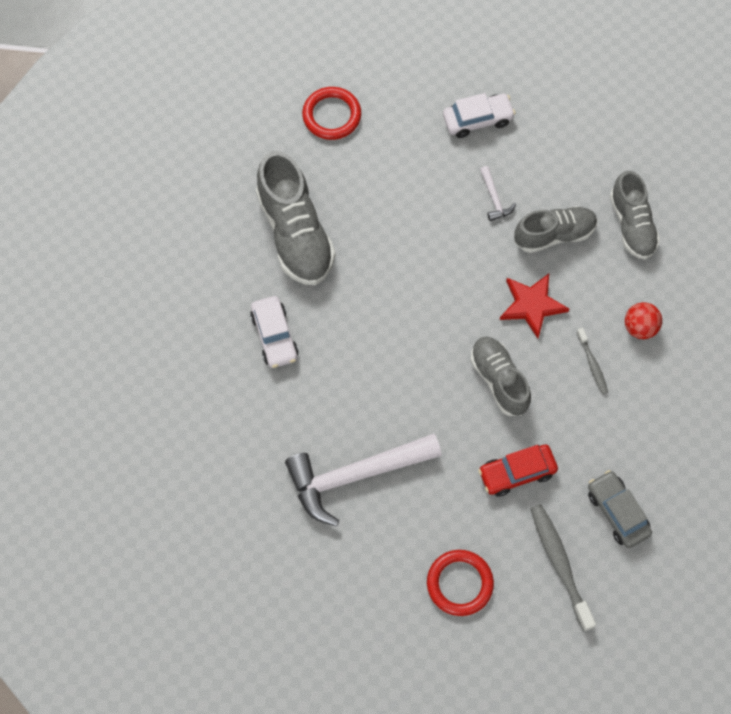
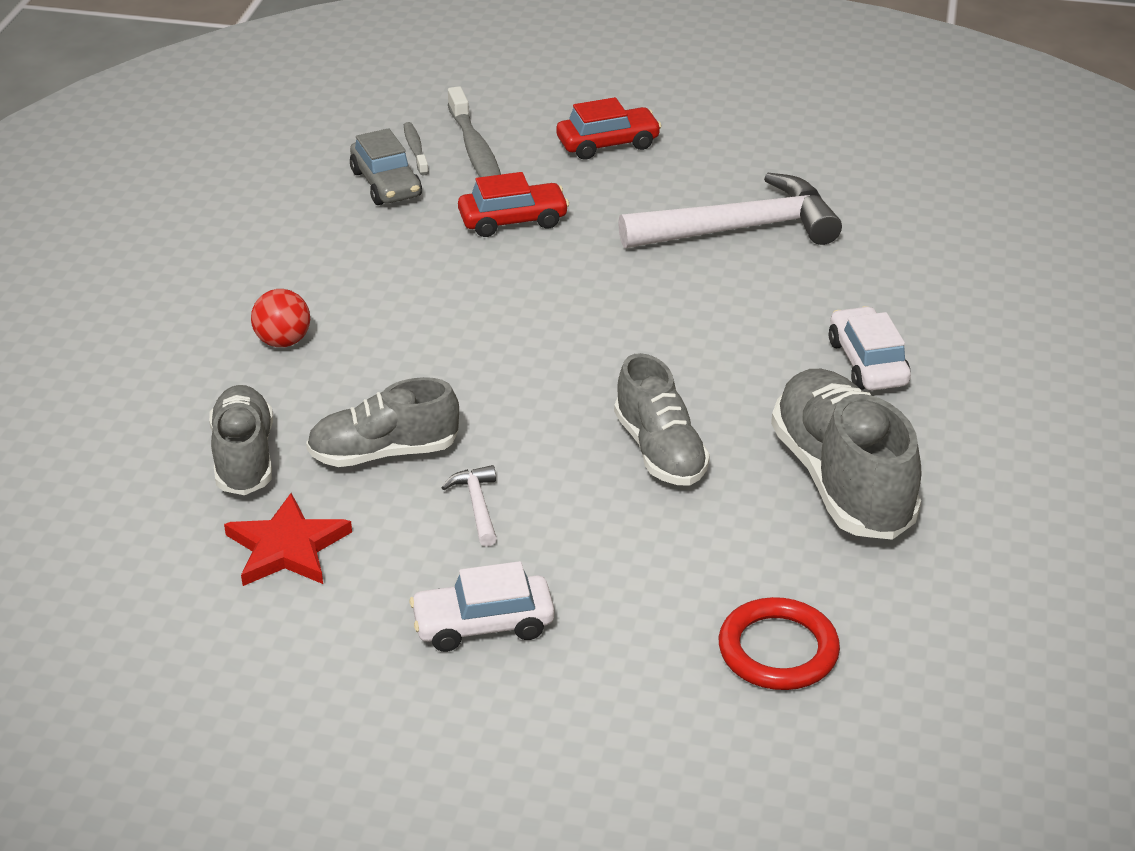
camera: 175 degrees left, 30 degrees down
red ring [427,550,494,616] -> red car [556,97,662,160]
grey shoe [470,337,531,416] -> grey shoe moved to [614,353,710,486]
red star [500,274,569,338] -> red star moved to [224,493,352,586]
grey toothbrush [577,328,608,395] -> grey toothbrush moved to [404,122,429,175]

